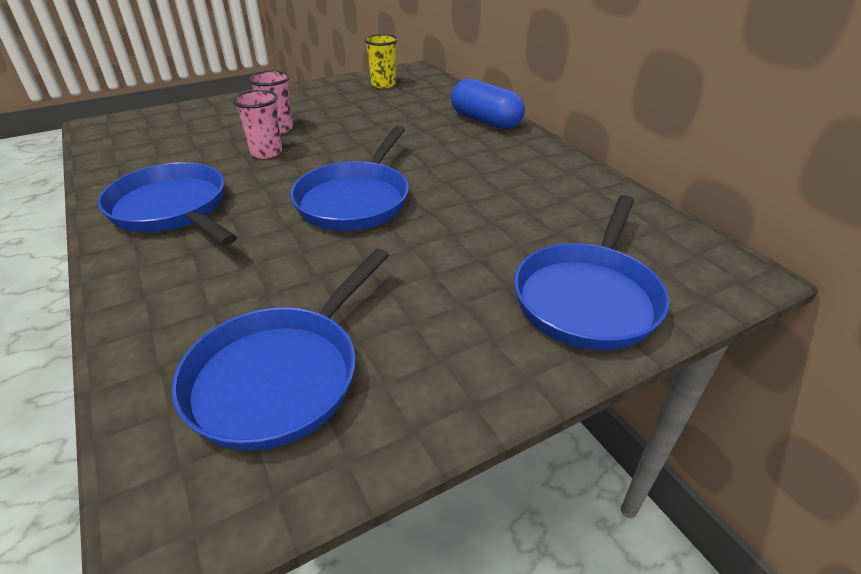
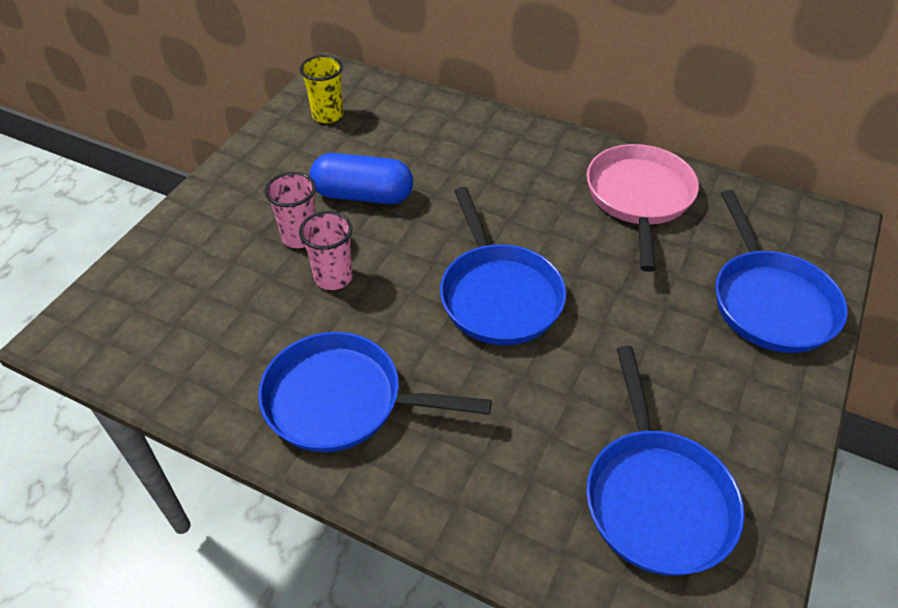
camera: 35 degrees left, 10 degrees up
blue capsule [451,79,525,130] -> blue capsule moved to [310,153,413,204]
none -> pink pan [587,144,699,272]

